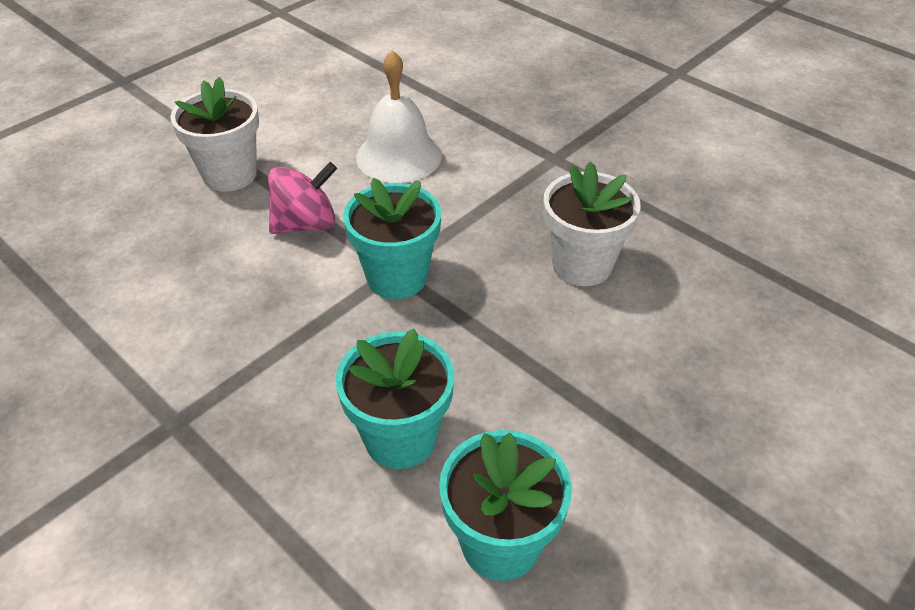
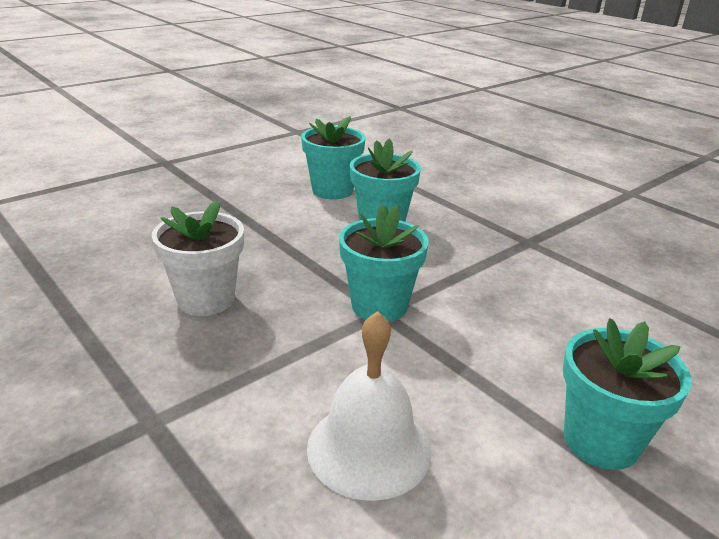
camera: 175 degrees left, 15 degrees down
white flower pot [170,77,259,192] -> turquoise flower pot [563,318,692,470]
pink spinning top [268,162,337,234] -> none

